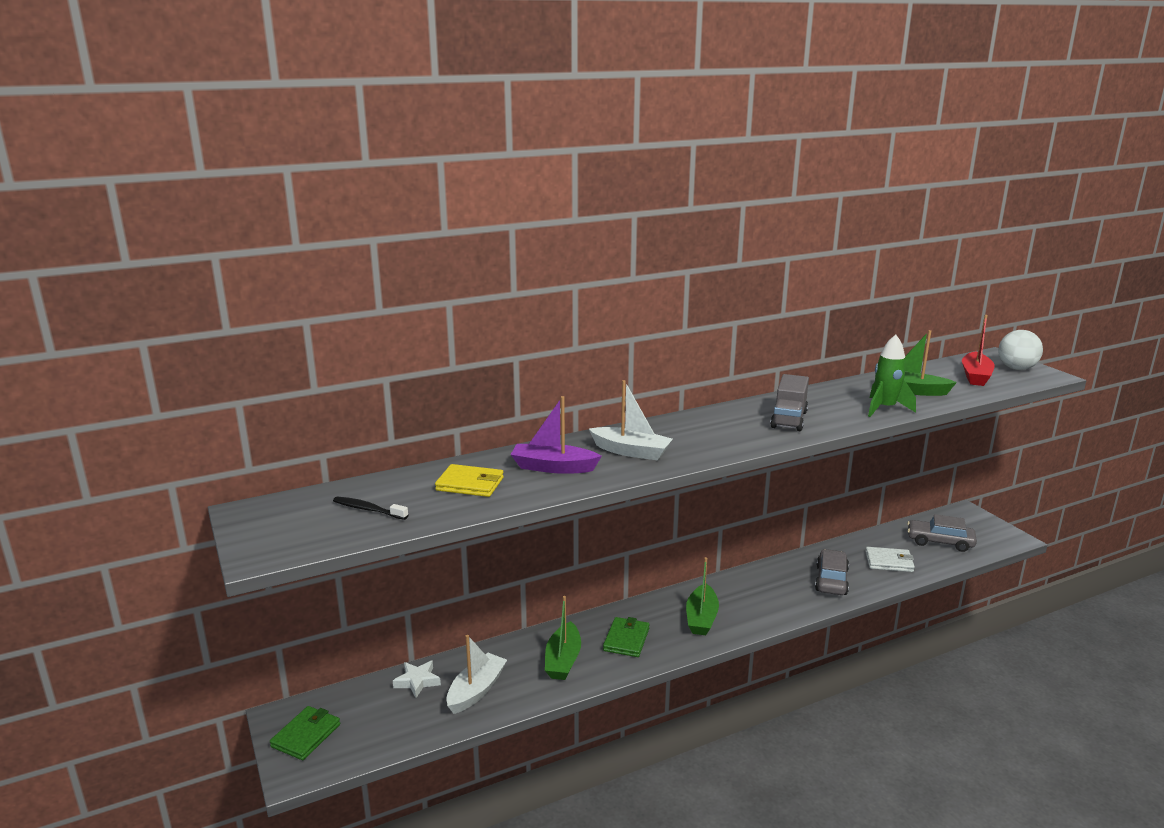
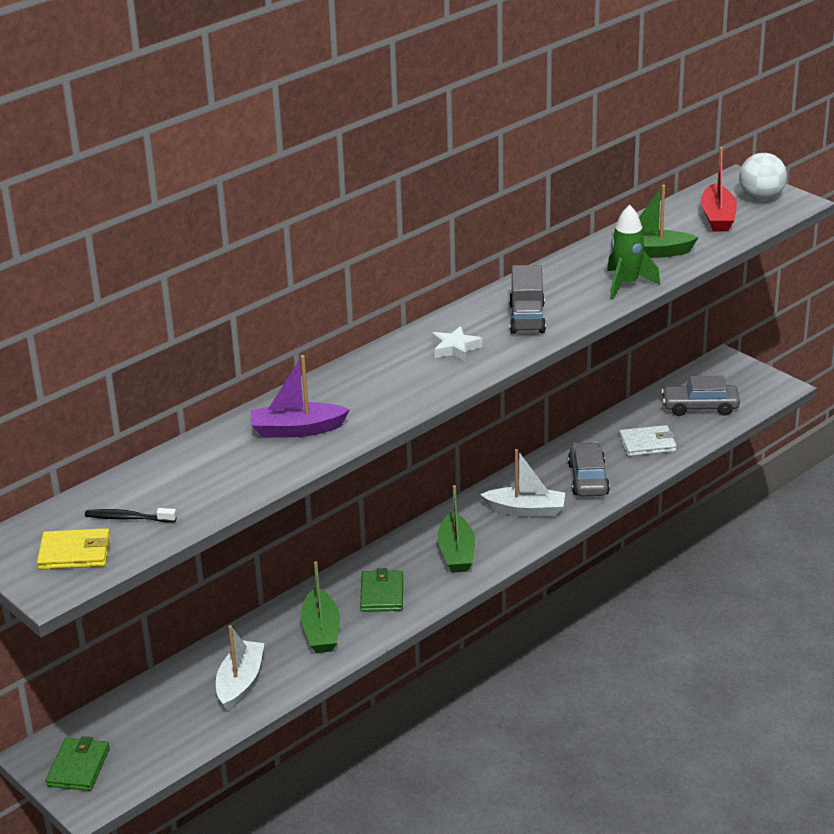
camera: 15 degrees left, 10 degrees up
white star [393,661,441,698] -> white star moved to [432,326,482,361]
yellow wallet [435,464,504,497] -> yellow wallet moved to [37,528,110,570]
white boat [589,380,673,460] -> white boat moved to [480,449,565,517]

